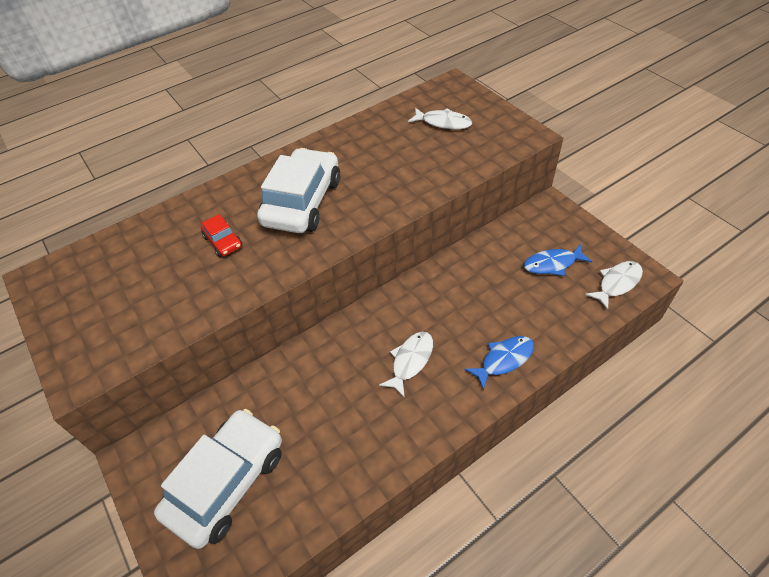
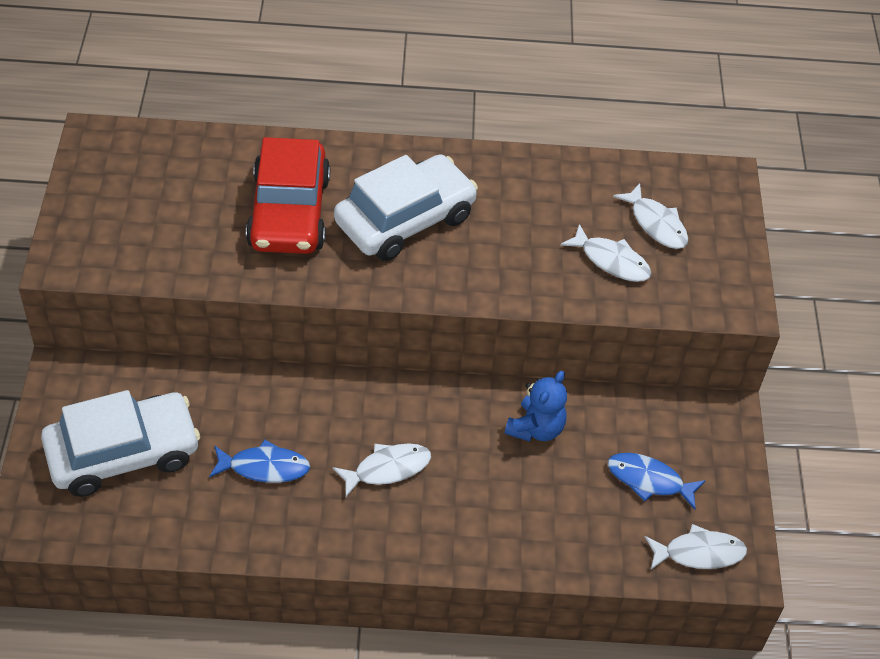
camera: 30 degrees right, 0 degrees up
red car [201,214,243,257] -> red car [246,137,330,254], size x2.24
blue fish [464,336,534,390] -> blue fish moved to [209,440,310,483]
none -> blue teddy bear [505,371,567,442]
none -> white fish [560,224,651,282]

